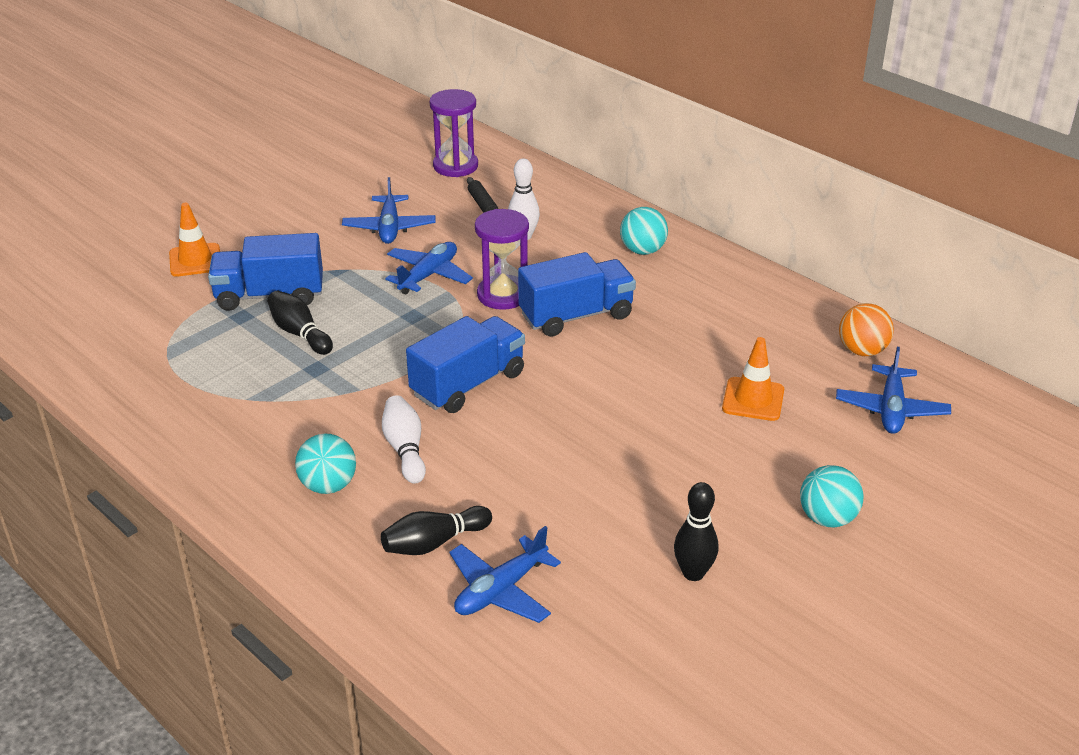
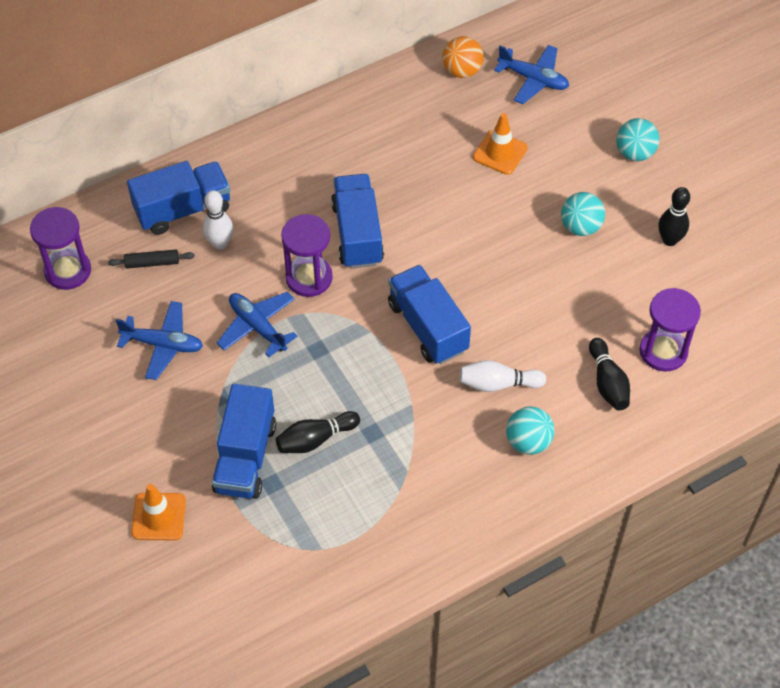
camera: 75 degrees left, 20 degrees up
blue plane [449,526,561,623] -> purple hourglass [639,288,701,372]
turquoise ball [620,207,668,255] -> turquoise ball moved to [561,192,605,236]
none -> blue truck [127,161,230,235]

